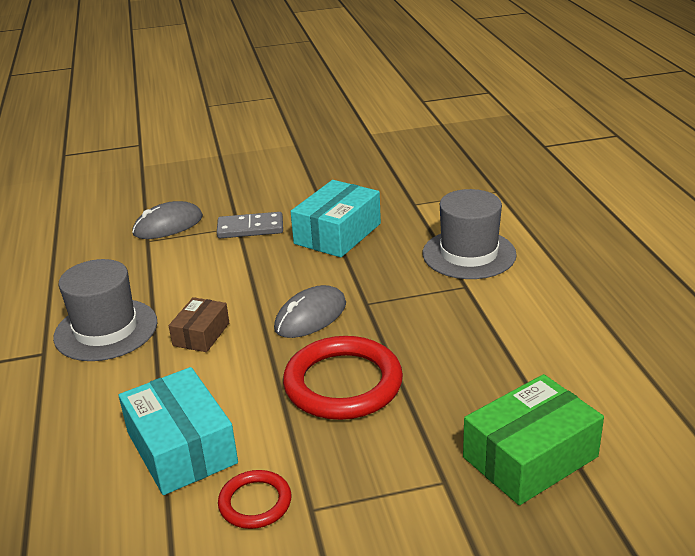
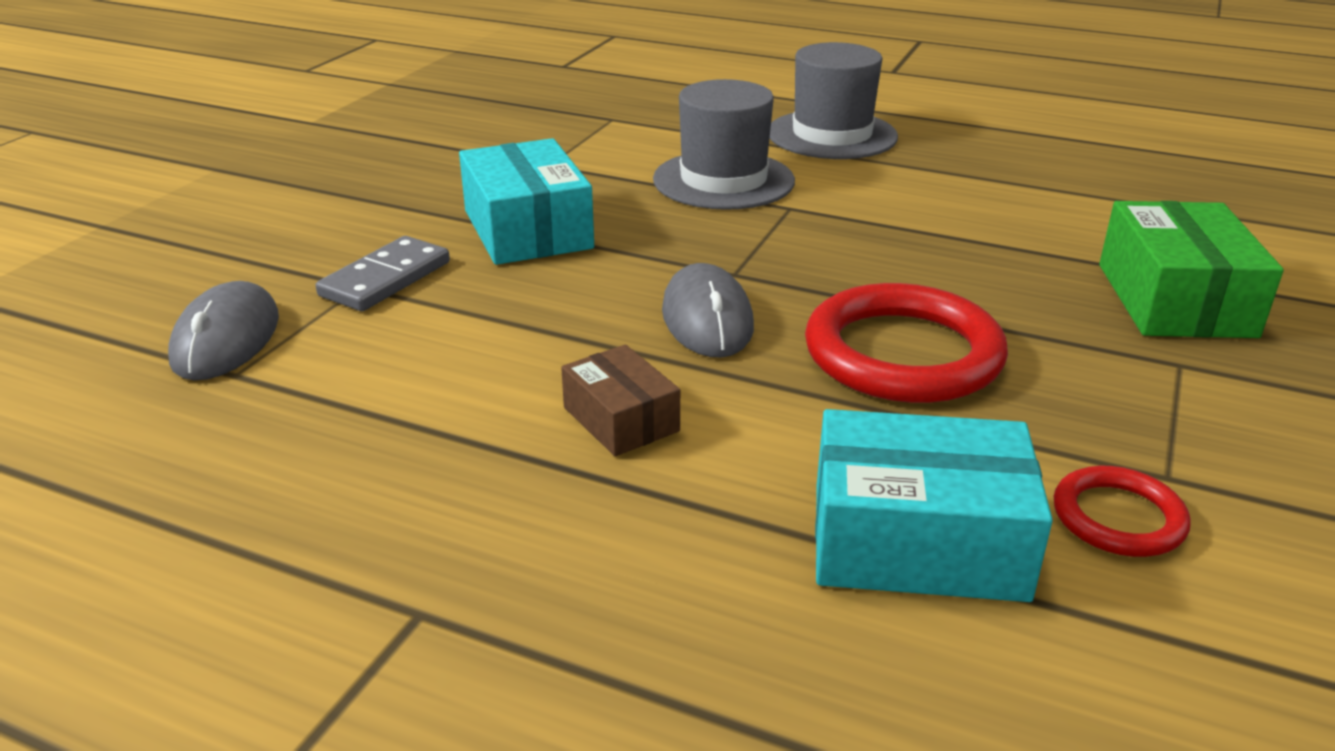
camera: 55 degrees left, 0 degrees up
grey hat [53,259,158,361] -> grey hat moved to [770,42,898,159]

